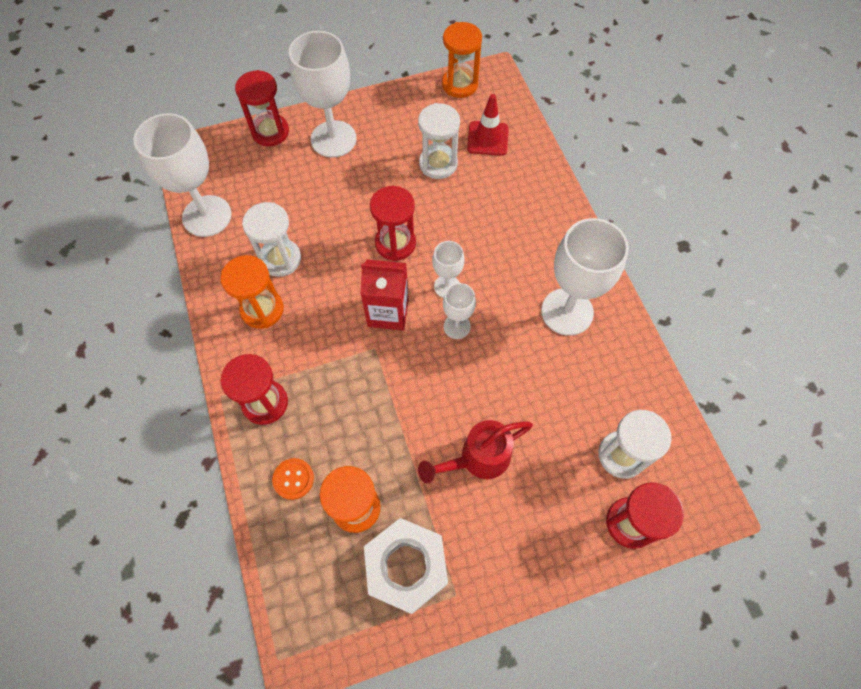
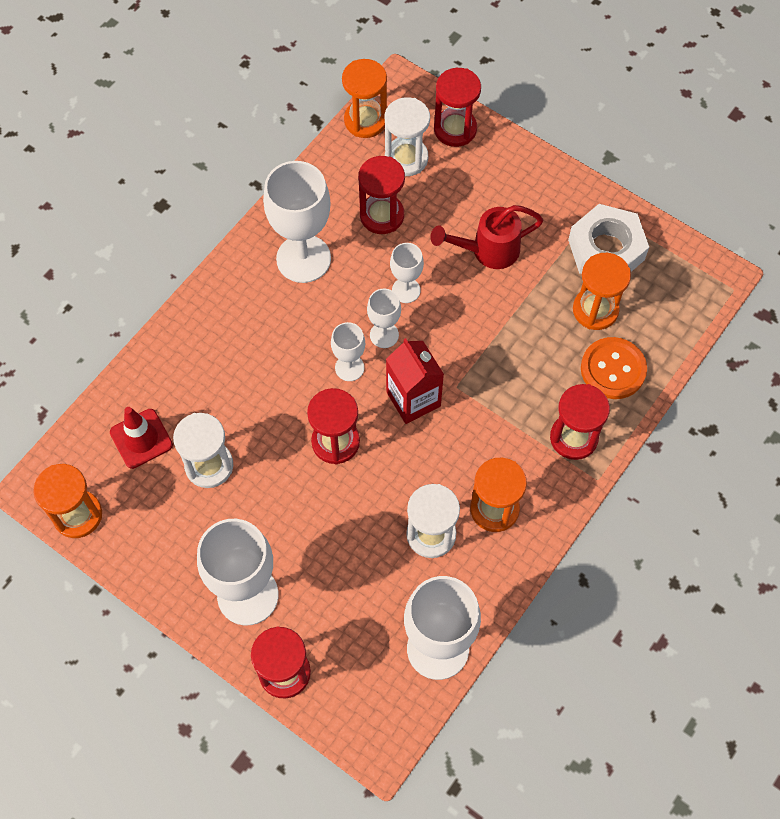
camera: 125 degrees left, 0 degrees up
orange button [272,458,314,500] -> orange button [581,337,647,399], size x1.64
red watering can [418,420,533,483] -> red watering can turned 135 degrees clockwise [431,205,543,269]
none -> orange hourglass [342,59,387,138]
none -> red hourglass [358,156,405,234]
none -> white goblet [390,243,424,303]

